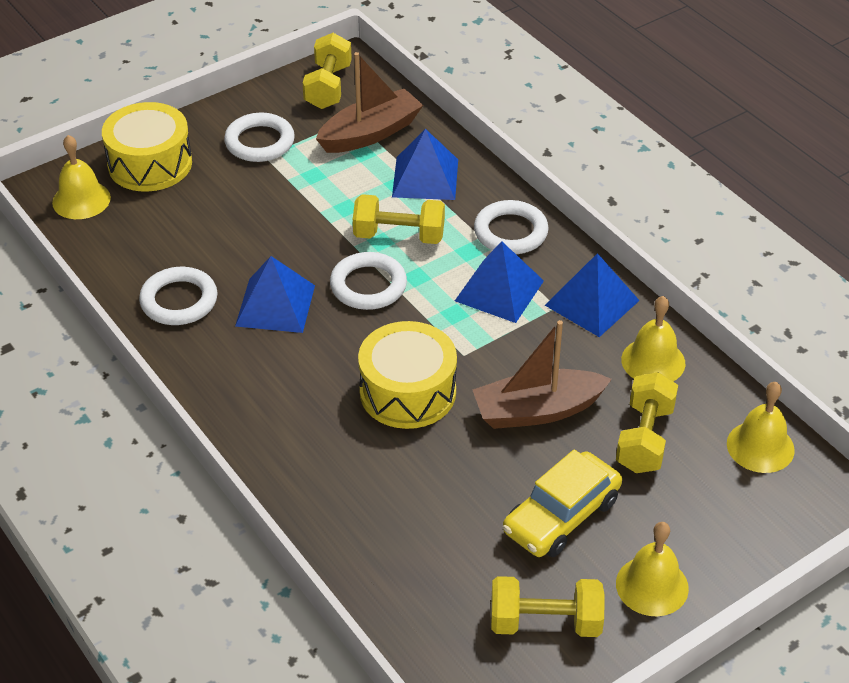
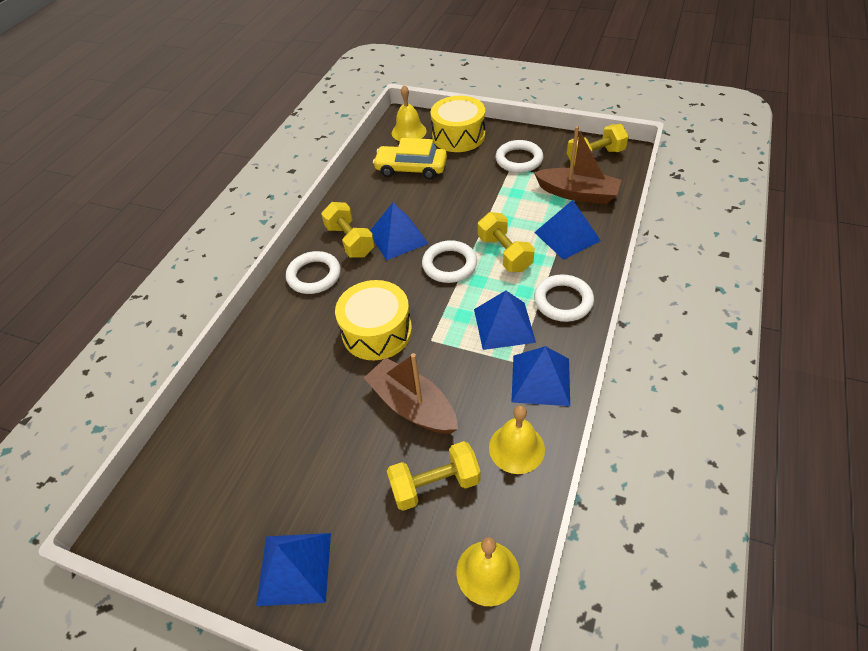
camera: 60 degrees right, 5 degrees up
white ring [139,267,218,325] -> white ring moved to [286,251,341,294]
yellow dumbbell [491,576,604,637] -> yellow dumbbell moved to [321,202,375,257]
yellow car [503,449,622,557] -> yellow car moved to [373,138,447,180]
yellow bell [616,522,689,616] -> blue pyramid [256,533,331,606]

